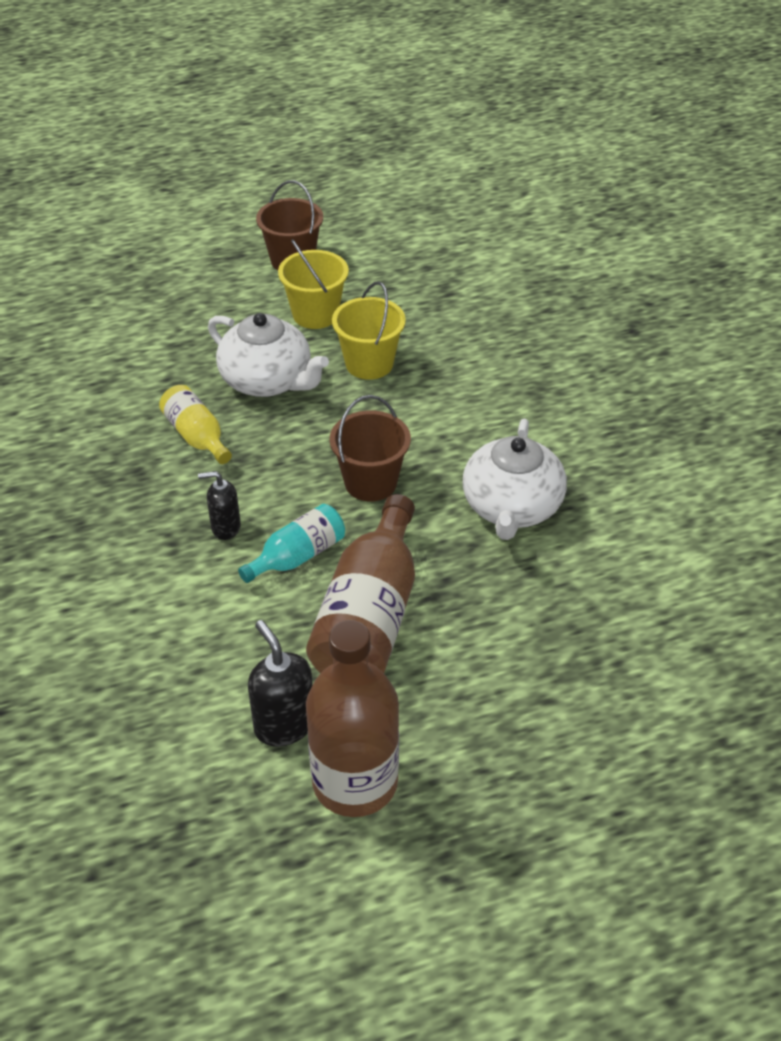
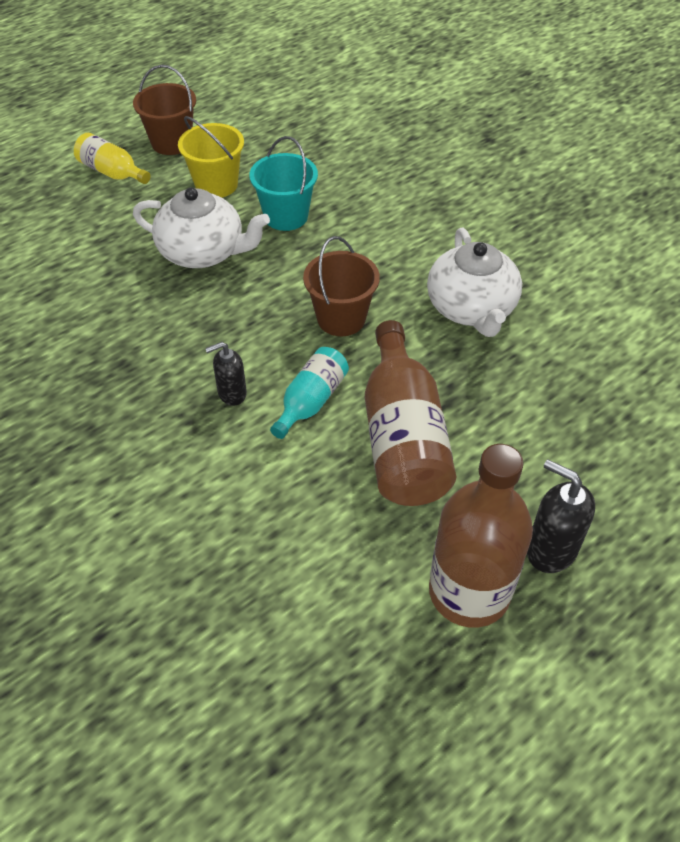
camera: 20 degrees left, 5 degrees up
yellow bottle [159,385,232,464] -> yellow bottle moved to [74,133,151,184]
black soap dispenser [248,620,313,747] -> black soap dispenser moved to [527,459,595,573]
yellow bucket [332,281,406,380] -> turquoise bucket [249,136,318,231]

